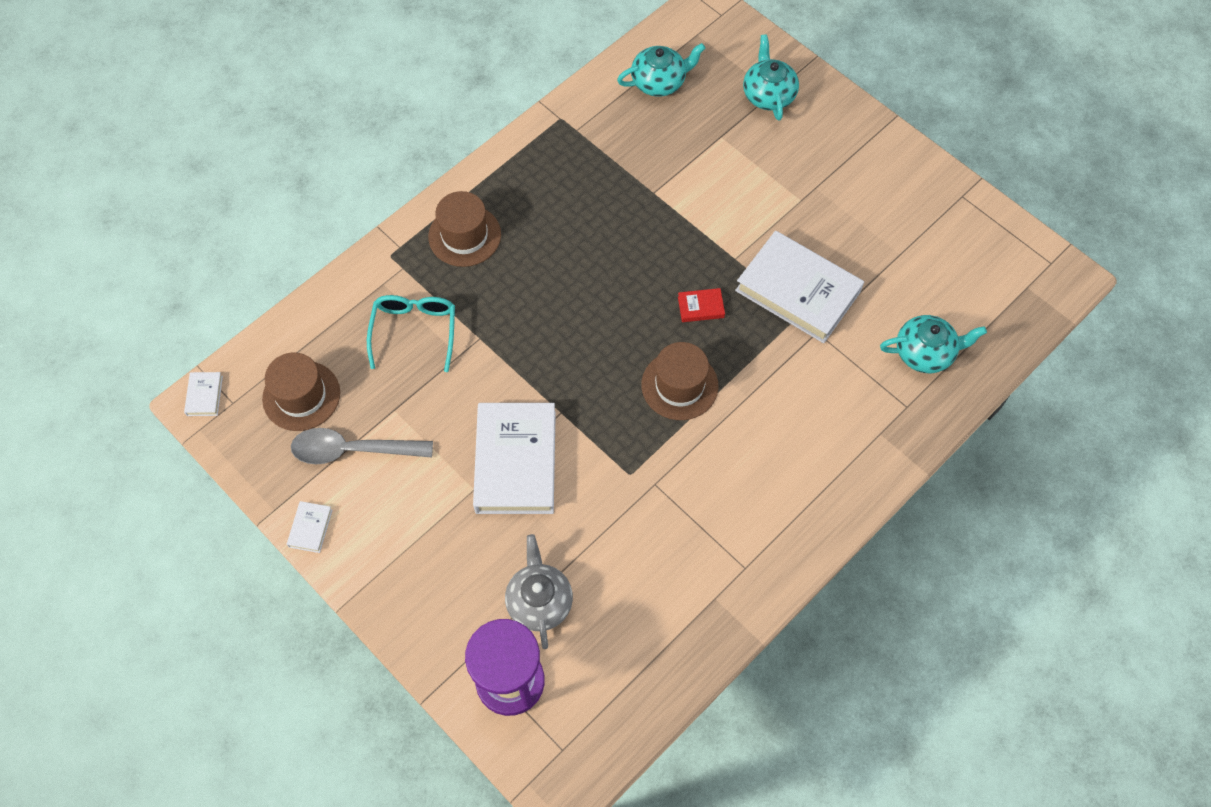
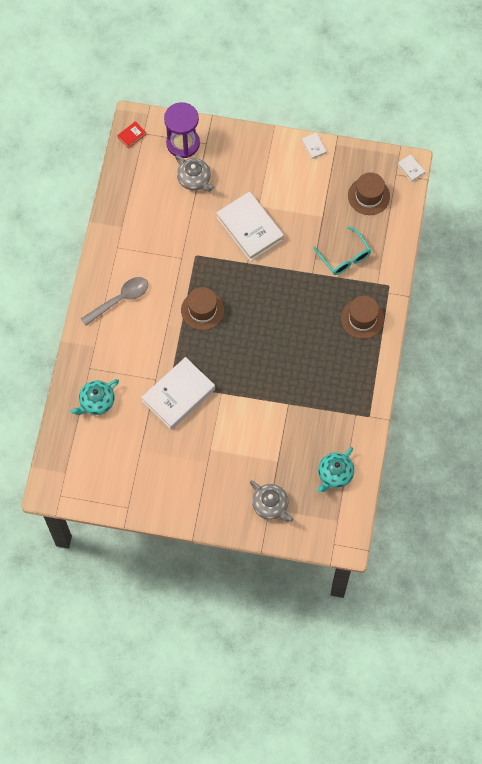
camera: 145 degrees right, 5 degrees up
grey spoon [291,428,433,464] -> grey spoon moved to [81,277,148,326]
red book [678,288,725,322] -> red book moved to [117,121,146,148]
white book [735,231,864,343] -> white book turned 45 degrees counterclockwise [141,357,215,430]
turquoise teapot [743,34,799,120] -> grey teapot [250,480,294,522]

